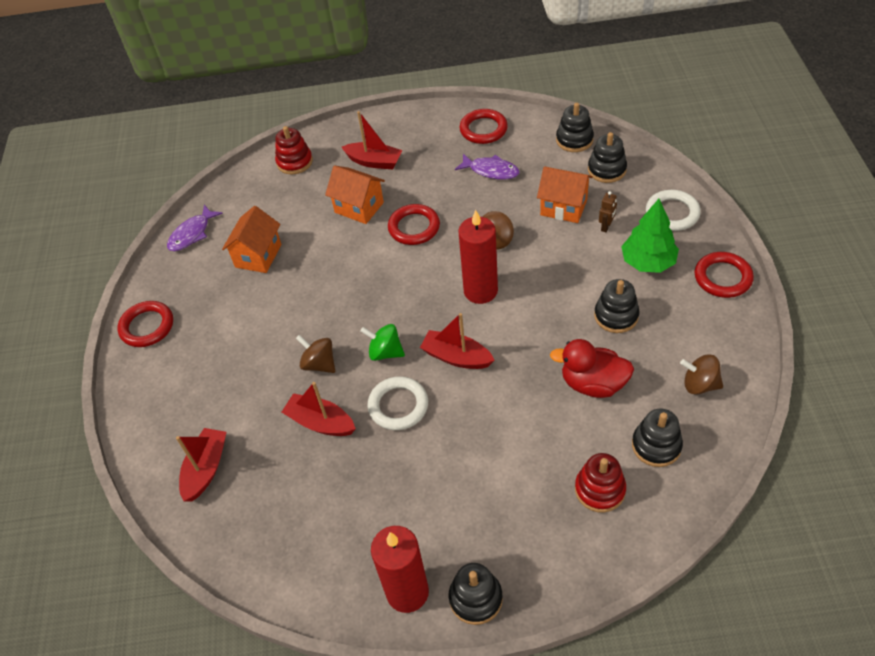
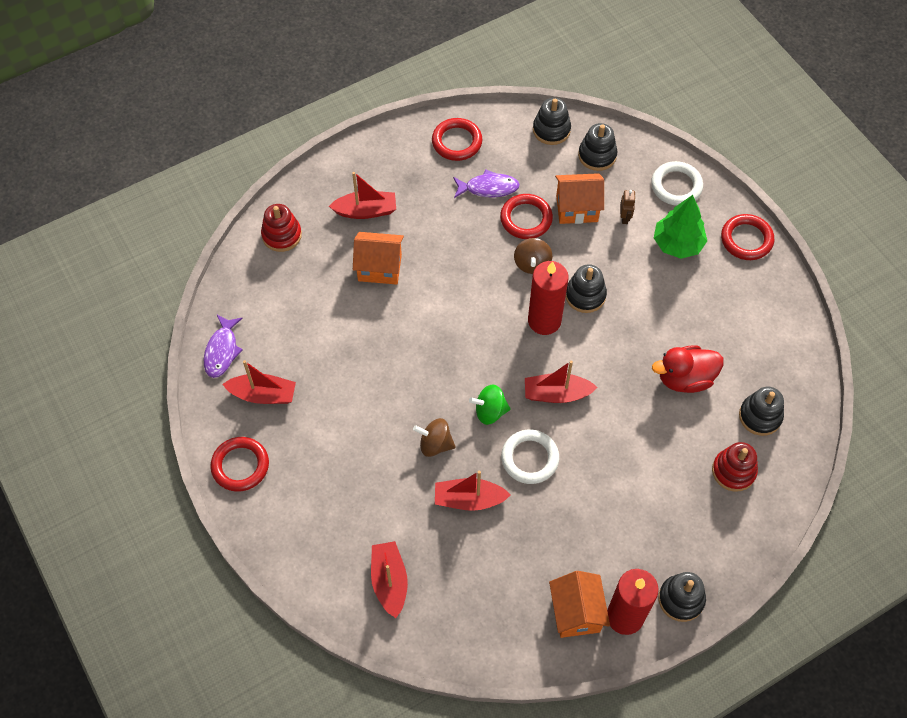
camera: 30 degrees left, 10 degrees up
orange house [222,206,281,273] -> orange house moved to [549,571,610,638]
red ring [388,204,440,245] -> red ring moved to [500,194,553,239]
black stacking toy [594,279,639,333] -> black stacking toy moved to [566,264,607,313]
brown spinning top [680,354,723,395] -> none
none -> red boat [222,360,296,404]

